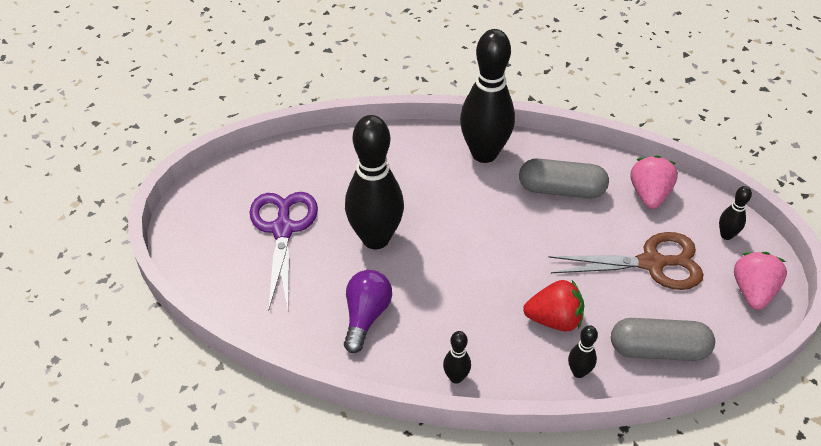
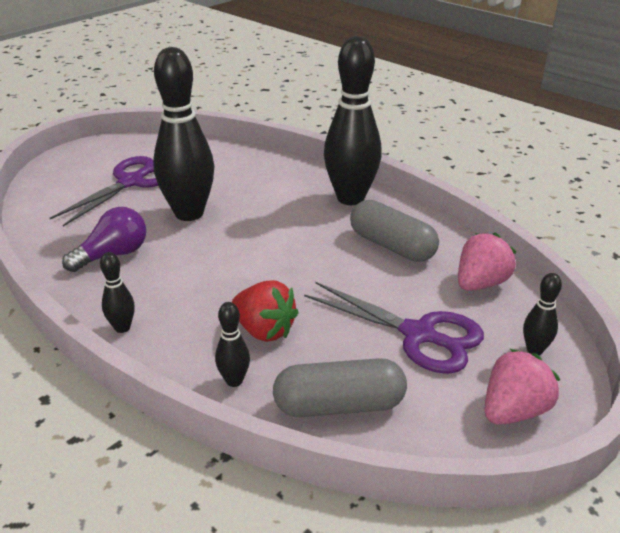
camera: 35 degrees right, 15 degrees down
brown scissors [548,232,704,290] -> purple scissors [304,282,484,374]
grey capsule [611,318,715,361] -> grey capsule turned 45 degrees counterclockwise [273,358,407,417]

